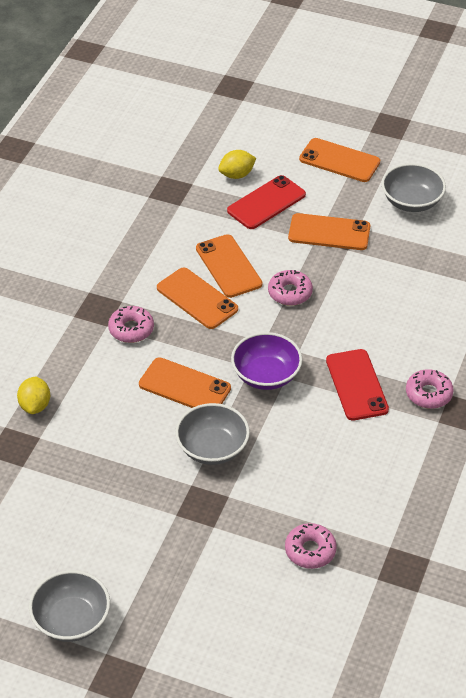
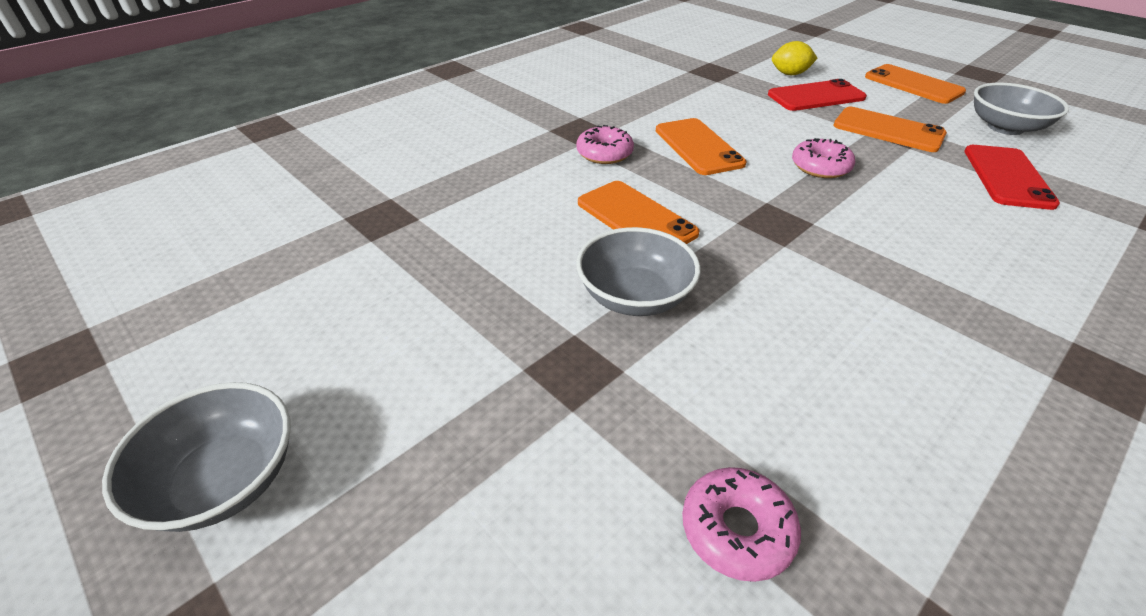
camera: 25 degrees right, 5 degrees down
yellow lemon [17,377,50,414] -> none
orange phone [196,234,262,298] -> none
purple bowl [231,332,302,390] -> none
red phone [326,349,389,421] -> red phone moved to [964,145,1060,210]
pink donut [406,369,454,409] -> none

